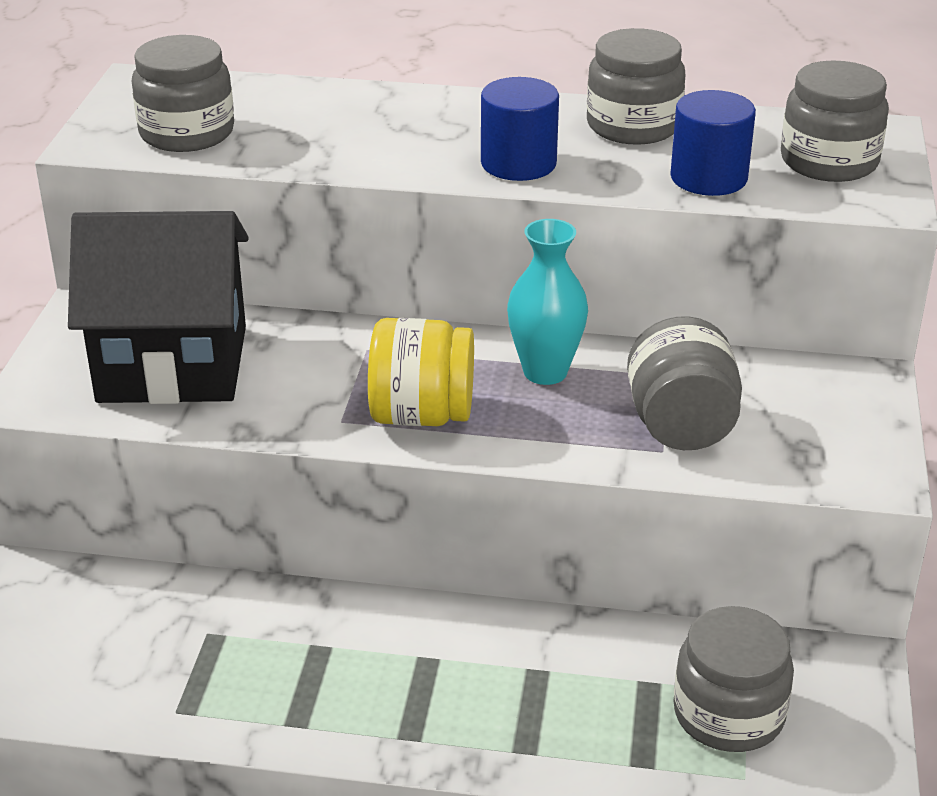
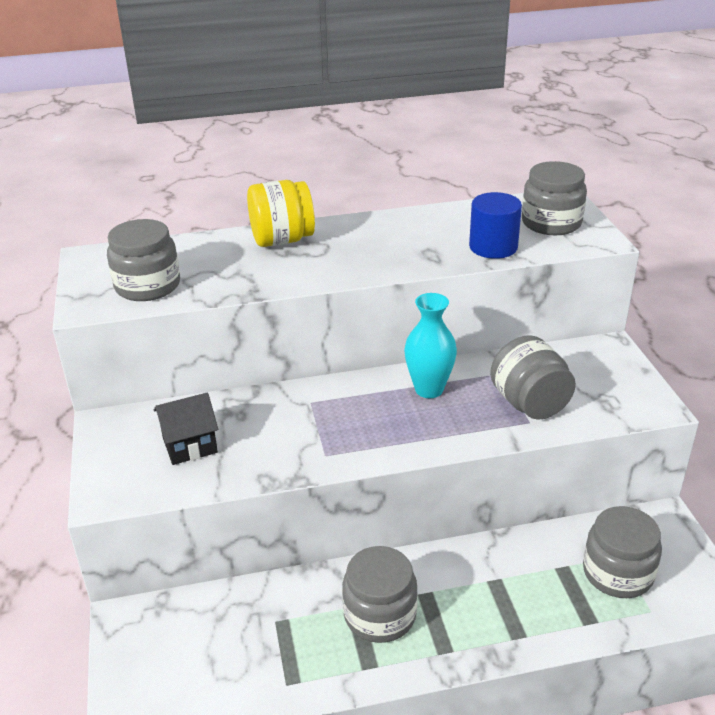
camera: 20 degrees left, 0 degrees up
black house [68,211,249,404] -> black house [154,393,218,465], size x0.49
yellow jar [368,318,474,426] -> yellow jar moved to [247,180,315,247]
blue cylinder [481,77,559,181] -> none
grey jar [587,28,685,145] -> grey jar moved to [342,546,418,643]

